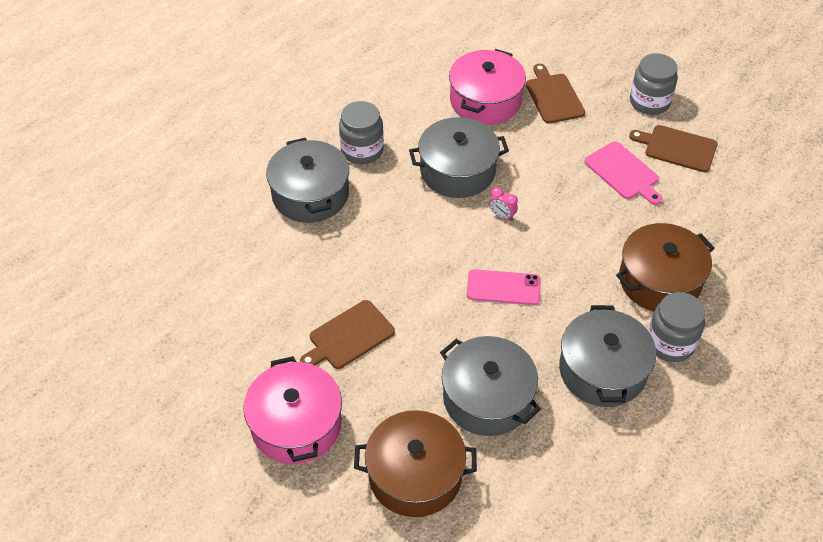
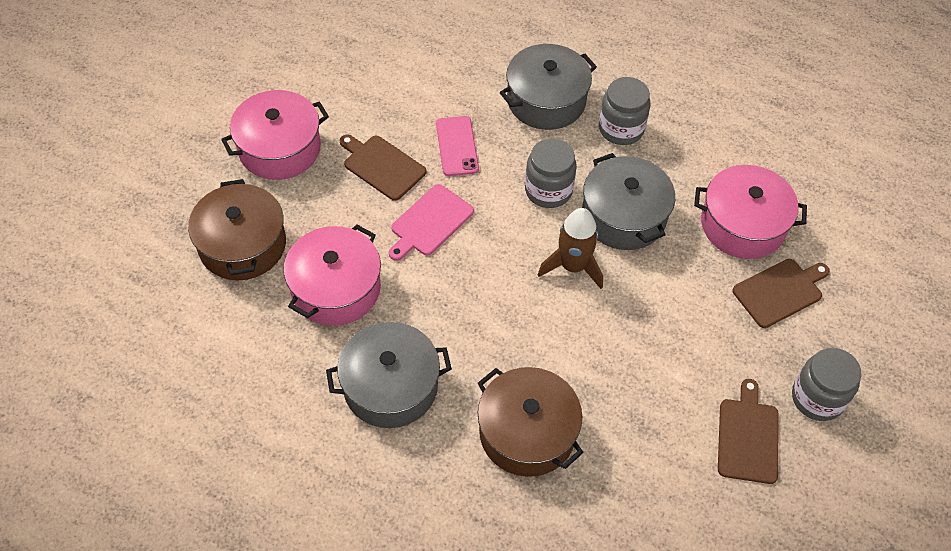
camera: 75 degrees right, 5 degrees up
grey pot [440,336,541,436] -> pink pot [284,224,381,326]
pink phone [467,269,541,305] -> pink phone moved to [436,116,479,176]
pink clock [489,187,518,221] -> brown rocket [538,208,603,289]
pink cutting board [584,142,662,205] -> pink cutting board moved to [389,184,474,261]
grey jar [648,292,705,362] -> grey jar moved to [525,138,577,208]

